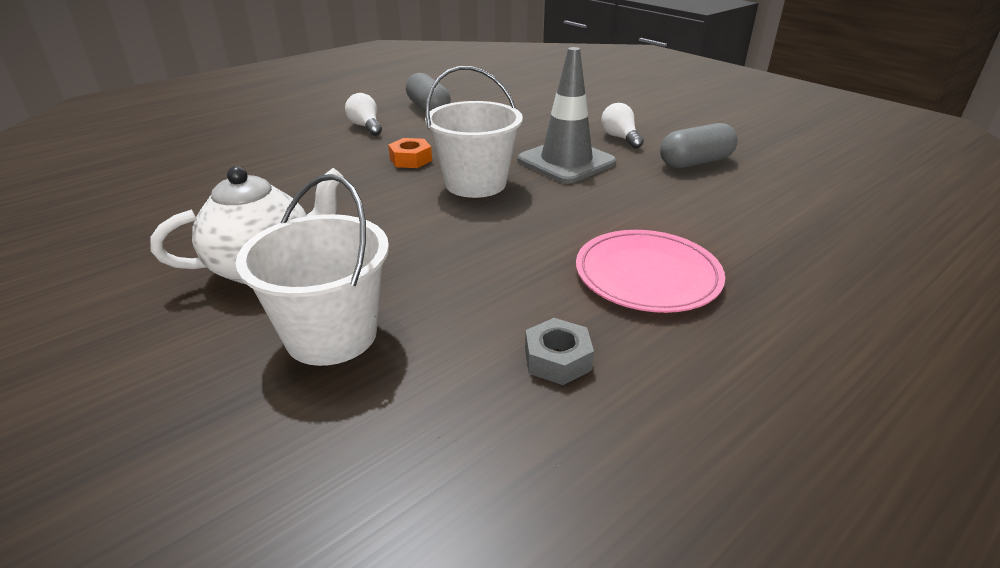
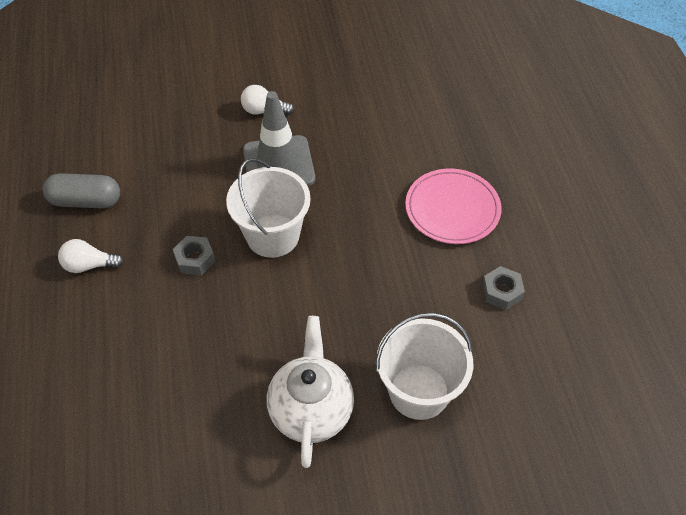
camera: 60 degrees left, 20 degrees up
orange nut [388,138,432,168] -> grey nut [173,236,215,275]
grey capsule [660,123,738,168] -> none

